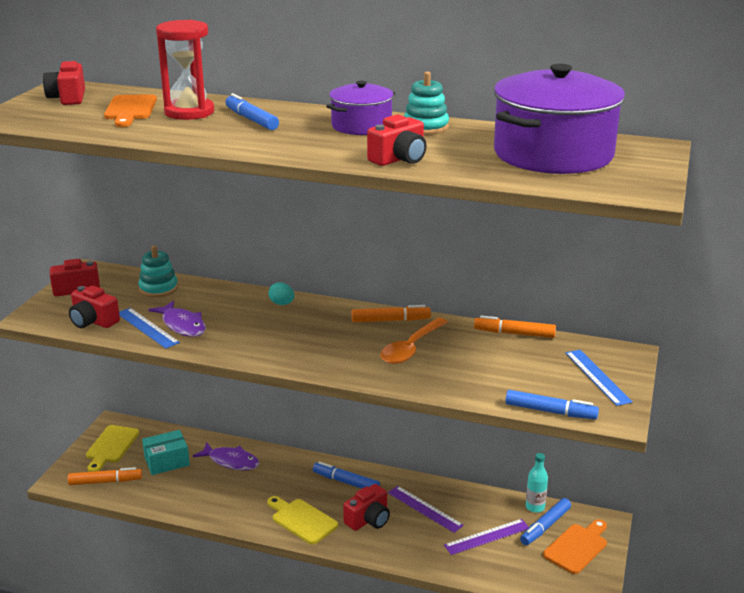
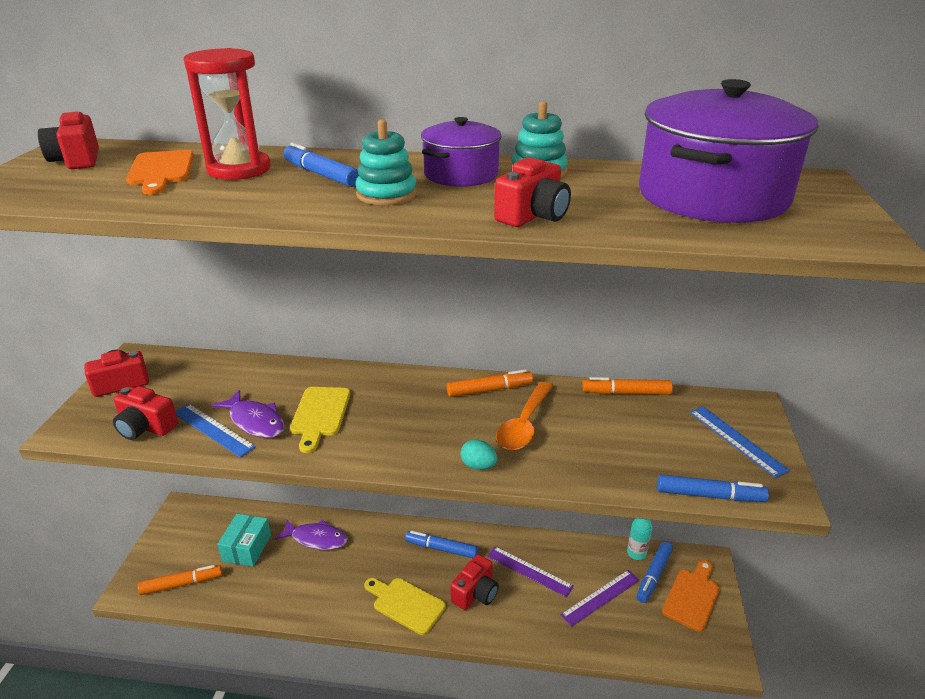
camera: 10 degrees left, 5 degrees up
yellow cutting board [86,425,139,472] -> yellow cutting board moved to [290,387,350,453]
turquoise stacking toy [138,246,178,298] -> turquoise stacking toy moved to [355,119,417,205]
turquoise box [142,430,190,475] -> turquoise box turned 45 degrees counterclockwise [217,514,271,567]
turquoise egg [268,283,294,305] -> turquoise egg moved to [461,439,497,470]

